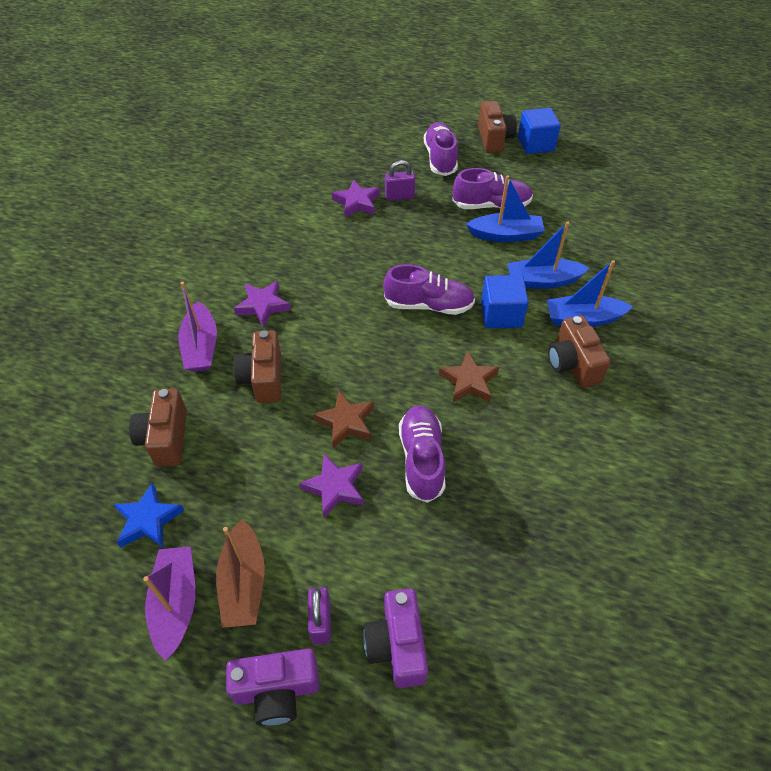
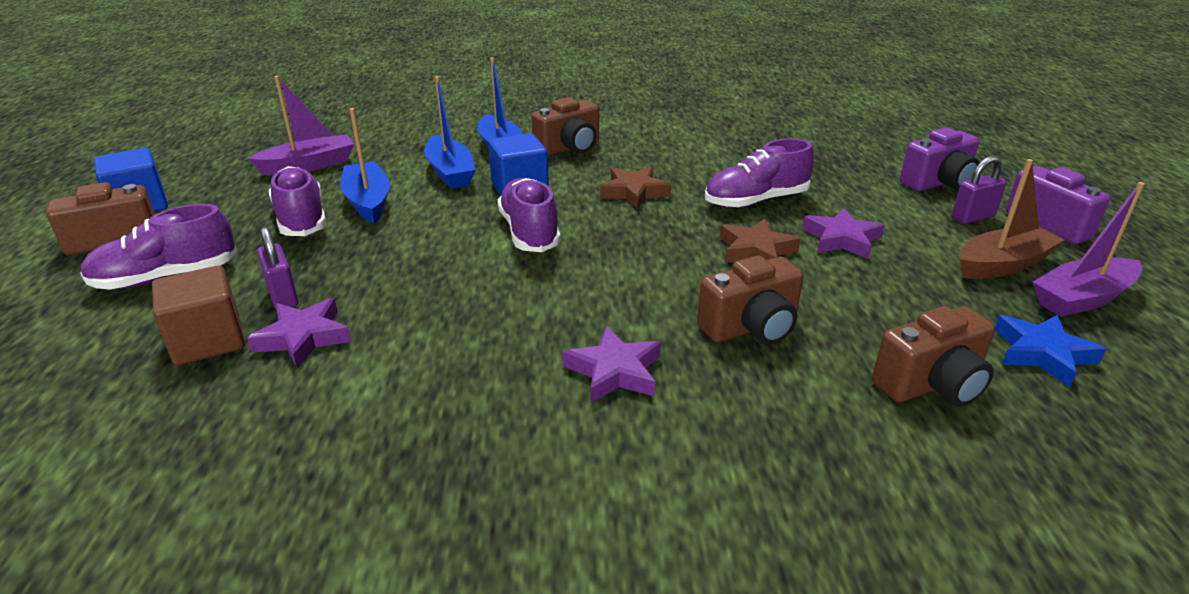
camera: 110 degrees left, 20 degrees down
purple boat [178,282,217,372] -> purple boat moved to [248,76,354,175]
none -> brown cube [152,265,245,366]

